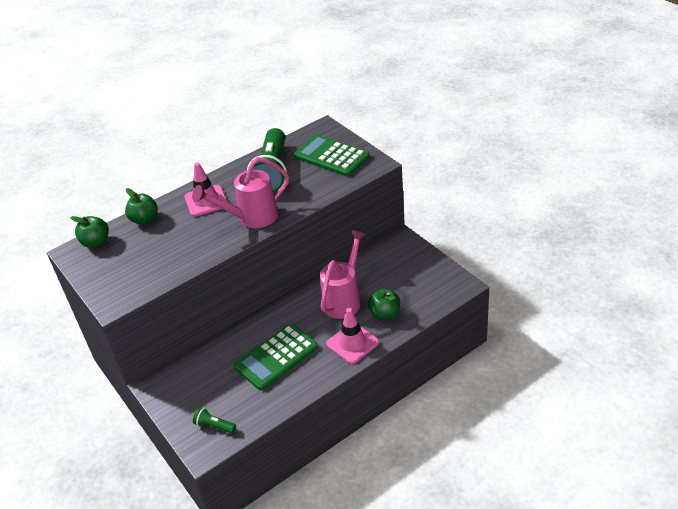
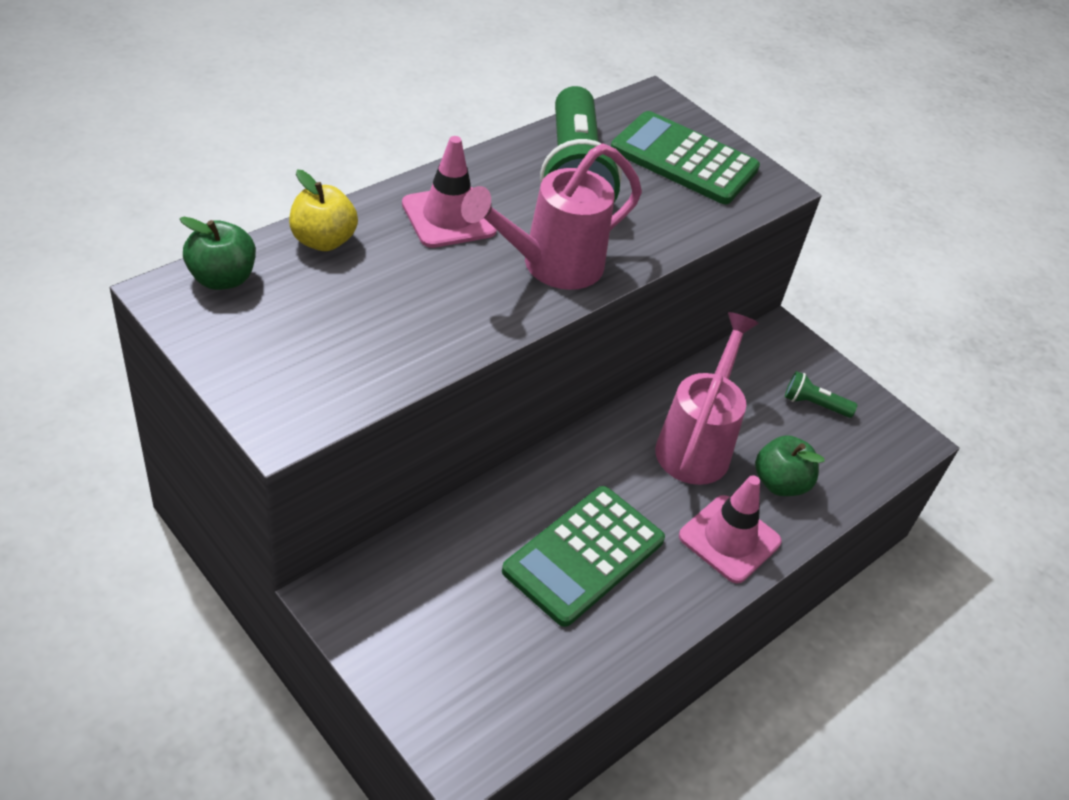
camera: 15 degrees left, 5 degrees up
green apple [125,188,158,225] -> yellow apple [289,170,358,251]
green flashlight [193,407,236,434] -> green flashlight moved to [785,371,857,418]

